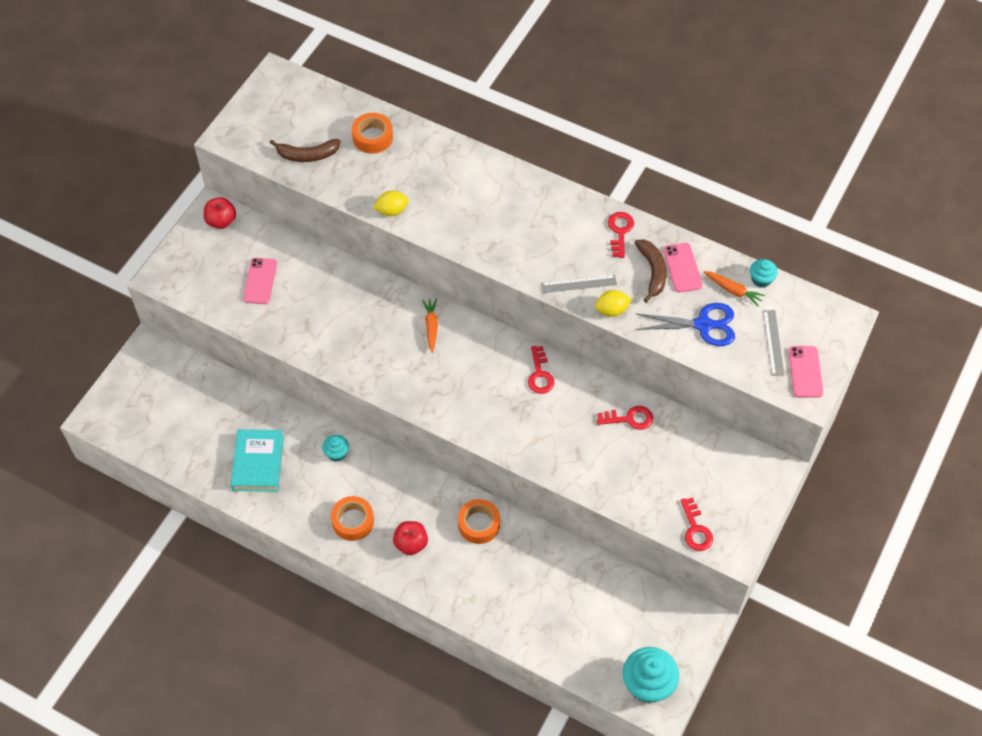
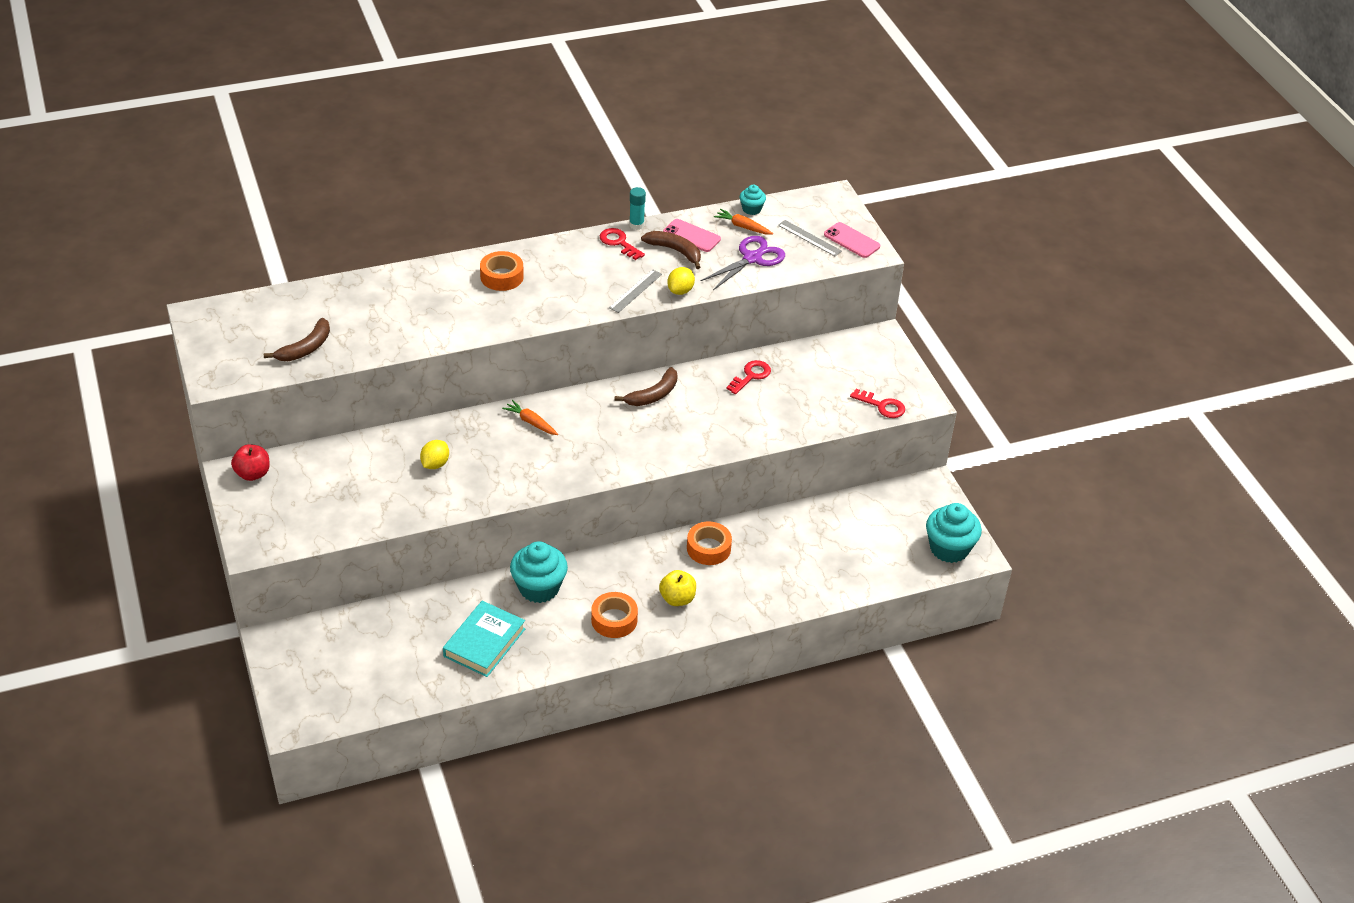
camera: 50 degrees left, 15 degrees down
turquoise book [231,429,284,492] -> turquoise book turned 75 degrees clockwise [443,601,525,677]
pink phone [243,258,277,304] -> none
turquoise cupcake [322,435,349,462] -> turquoise cupcake [510,541,568,603], size x1.94
orange tape [352,113,393,154] -> orange tape moved to [480,251,524,291]
yellow lemon [373,191,409,216] -> yellow lemon moved to [420,440,449,469]
red apple [393,521,428,555] -> yellow apple [659,570,696,606]
red key [528,346,555,394] -> brown banana [615,367,678,406]
blue scissors [635,303,735,346] -> purple scissors [700,236,785,290]
orange carrot [704,271,765,307] -> orange carrot turned 135 degrees counterclockwise [714,209,773,234]
none -> turquoise glue stick [629,187,646,230]

